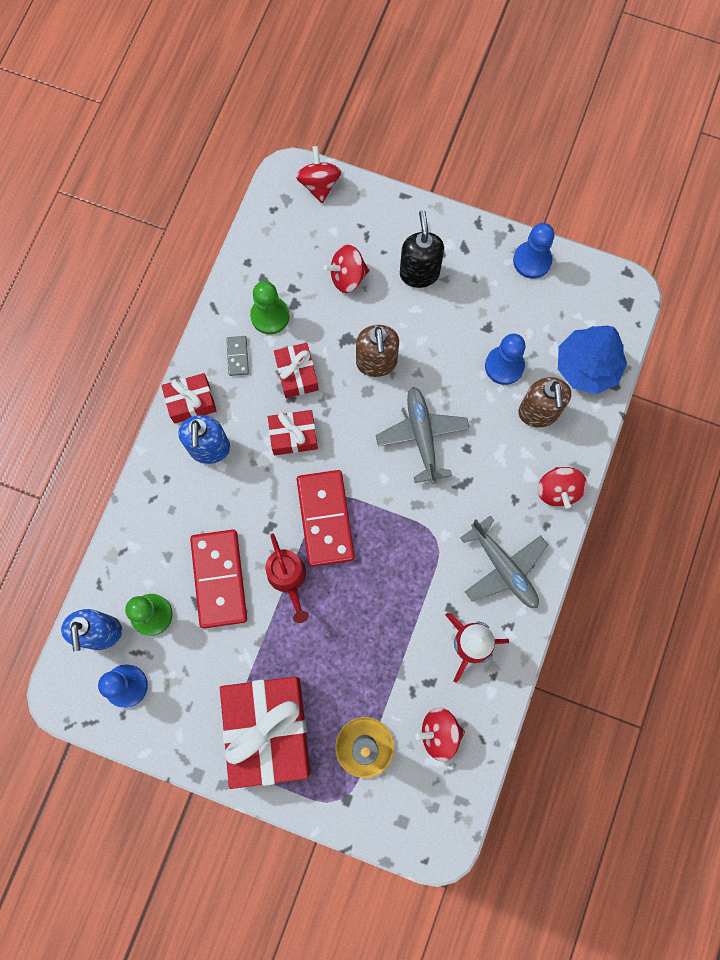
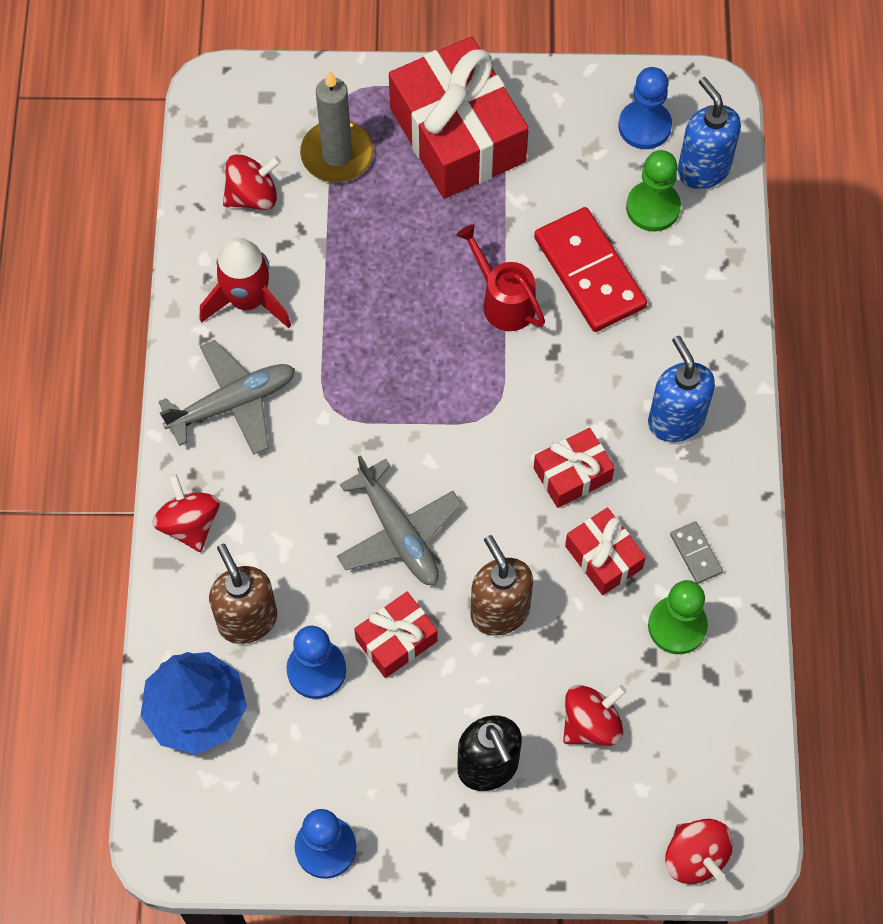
camera: 160 degrees right, 10 degrees down
red gift [162,373,216,424] -> red gift moved to [354,592,438,678]
red domino [297,470,355,567] -> none
grey plane [460,515,548,608] -> grey plane turned 120 degrees clockwise [158,340,295,455]

